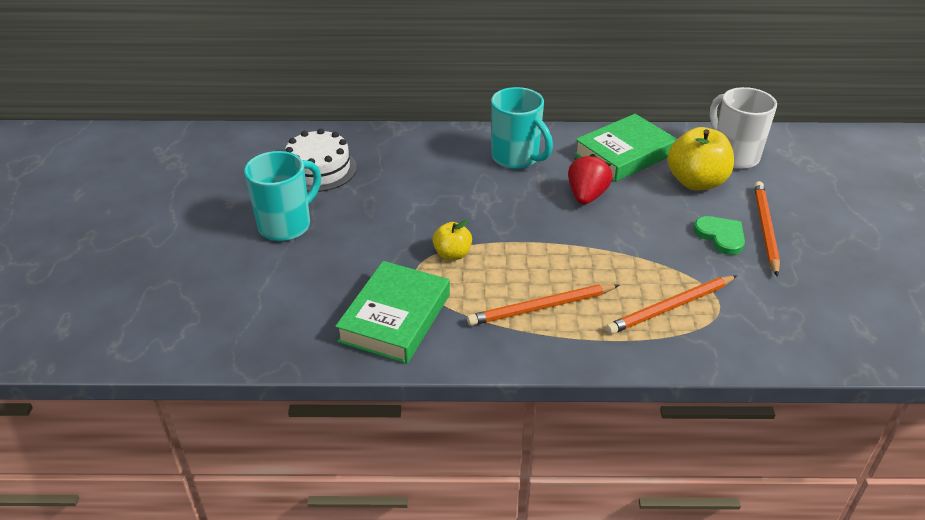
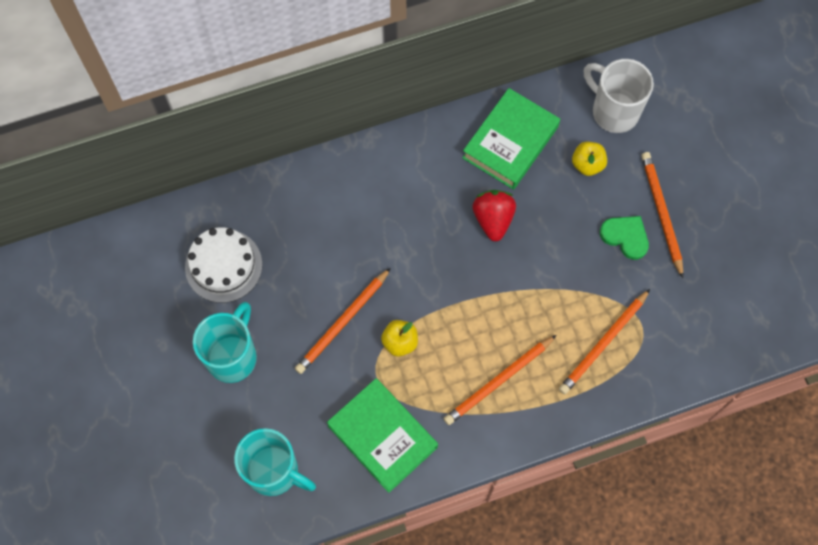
camera: 20 degrees left, 30 degrees up
green book [335,261,450,364] -> green book turned 45 degrees counterclockwise [327,378,438,493]
turquoise mug [491,87,553,169] -> turquoise mug moved to [234,428,316,496]
yellow apple [667,127,734,190] -> yellow apple [572,142,607,176], size x0.56
none -> orange pencil [295,268,391,374]

